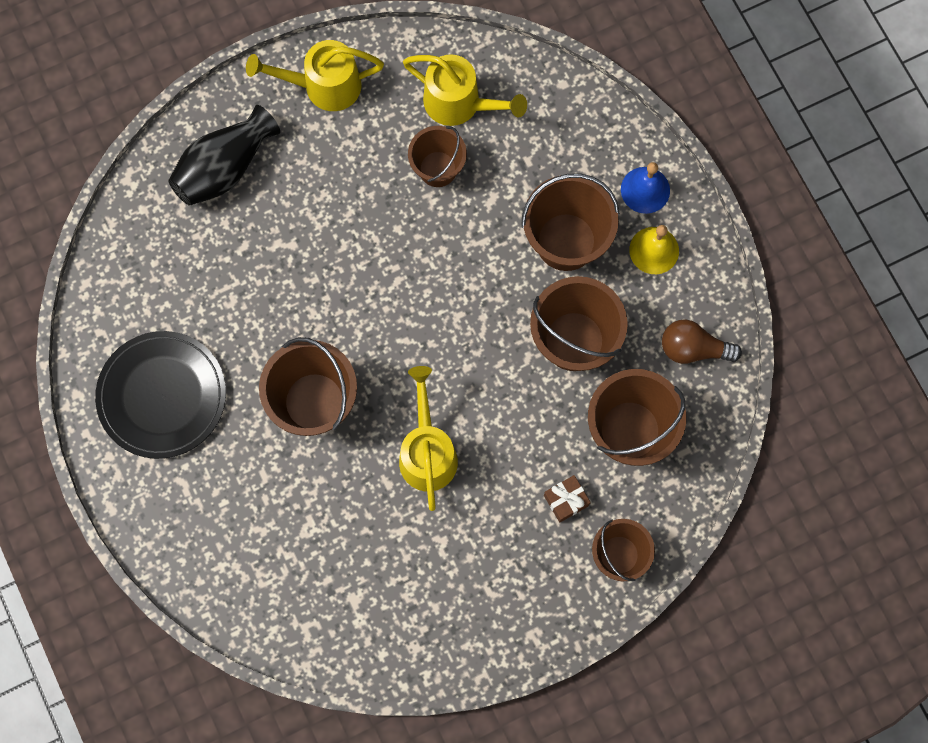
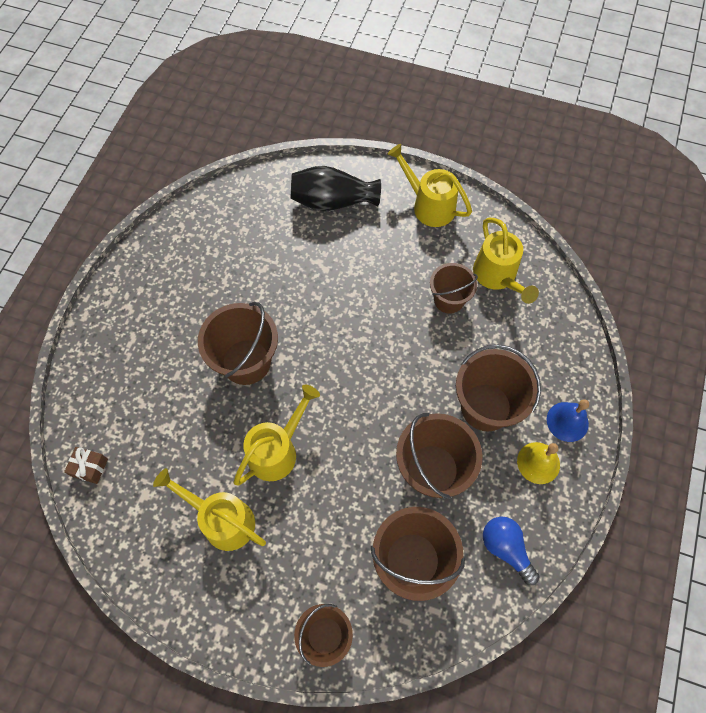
camera: 45 degrees right, 10 degrees down
black plate [95,331,226,459] -> none
brown gift [544,475,591,522] -> brown gift moved to [64,447,108,484]
brown light bulb [662,319,742,364] -> blue light bulb [483,517,540,585]
none -> yellow watering can [153,468,266,551]

